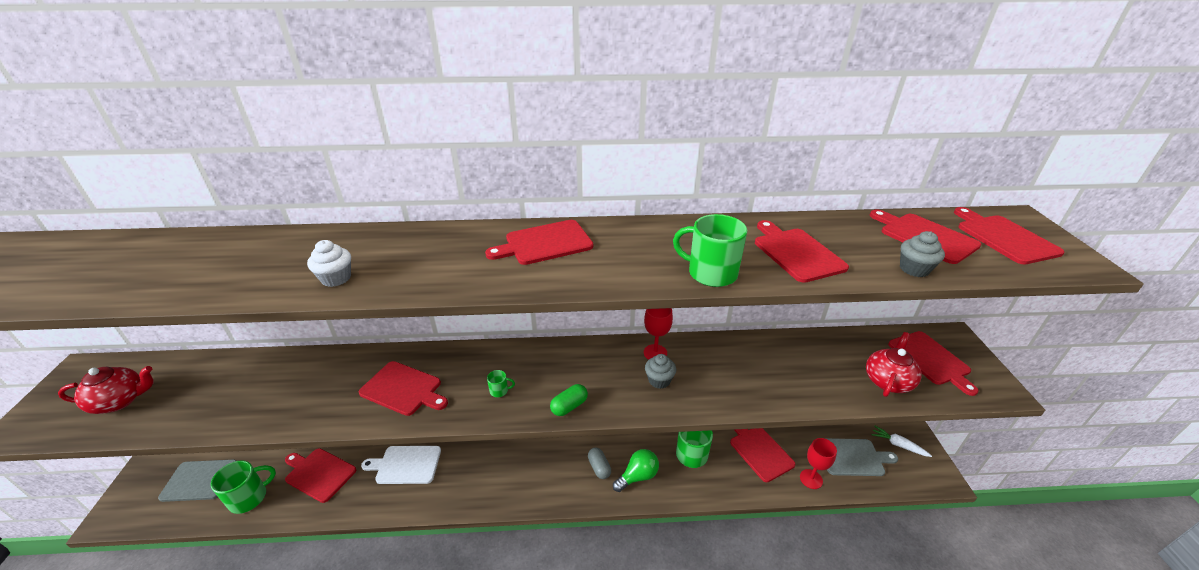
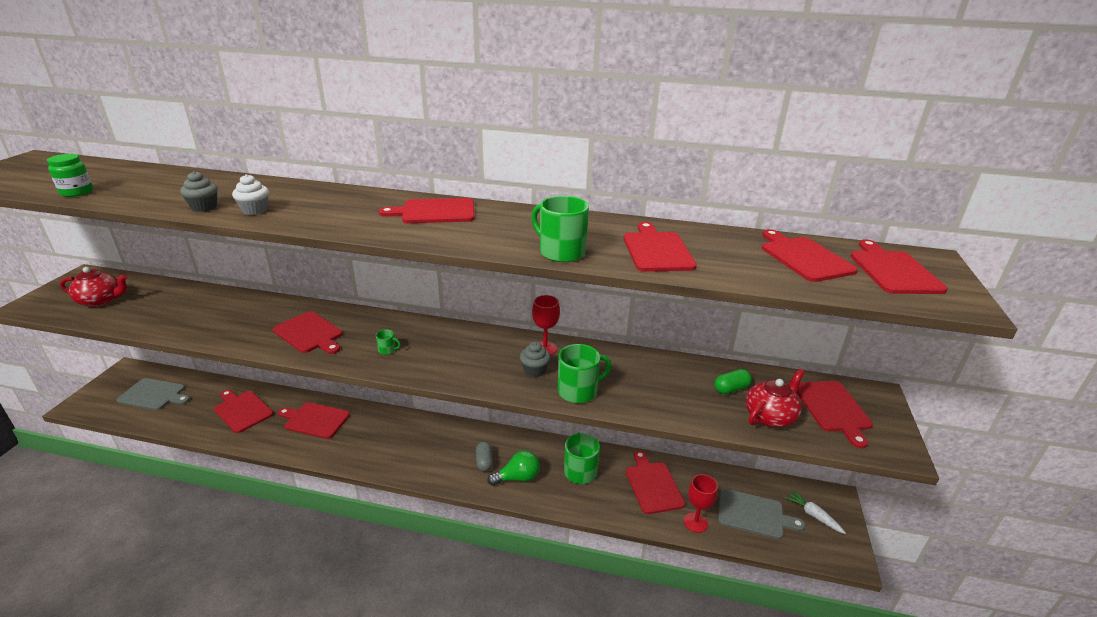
camera: 15 degrees right, 5 degrees down
green mug [211,460,276,514] -> green mug moved to [558,344,612,403]
white cutting board [361,446,441,484] -> red cutting board [278,402,350,439]
green capsule [550,384,588,416] -> green capsule moved to [714,369,752,394]
grey cupcake [900,231,945,277] -> grey cupcake moved to [180,171,218,212]
none -> green jar [47,154,93,197]

